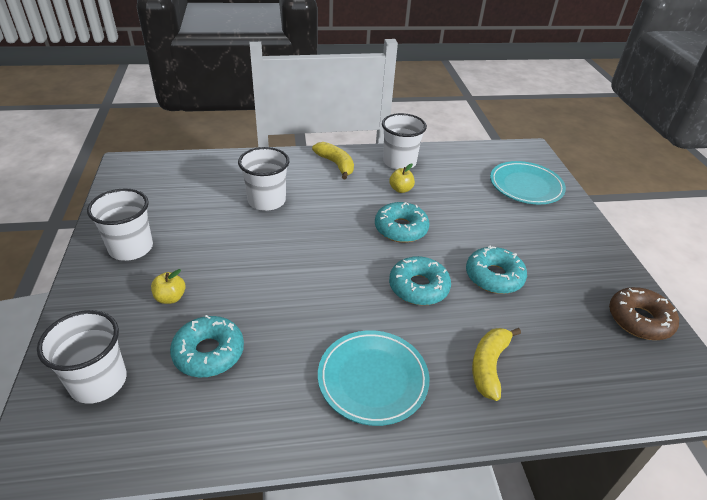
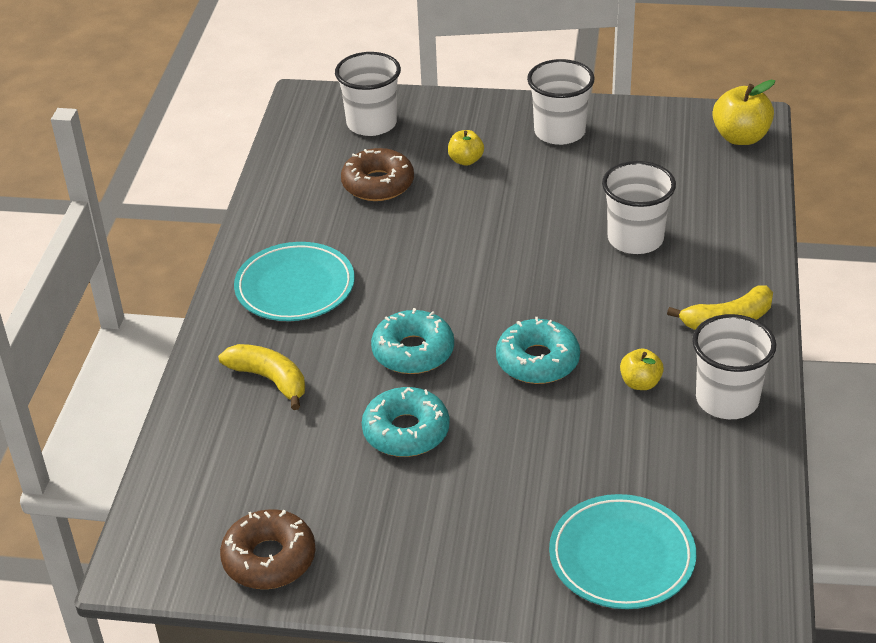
camera: 110 degrees right, 0 degrees up
turquoise donut [170,315,244,377] -> brown donut [341,148,414,201]
none -> yellow apple [713,80,775,145]

